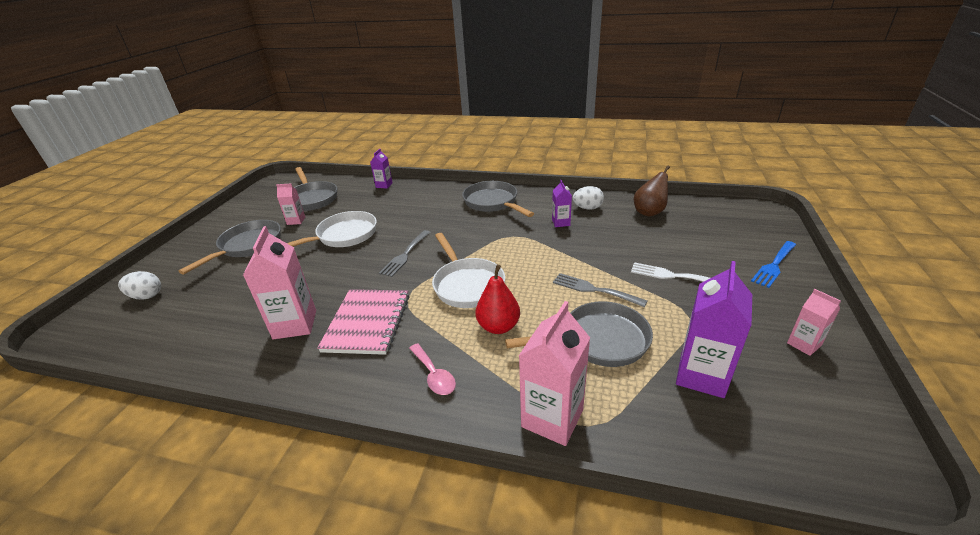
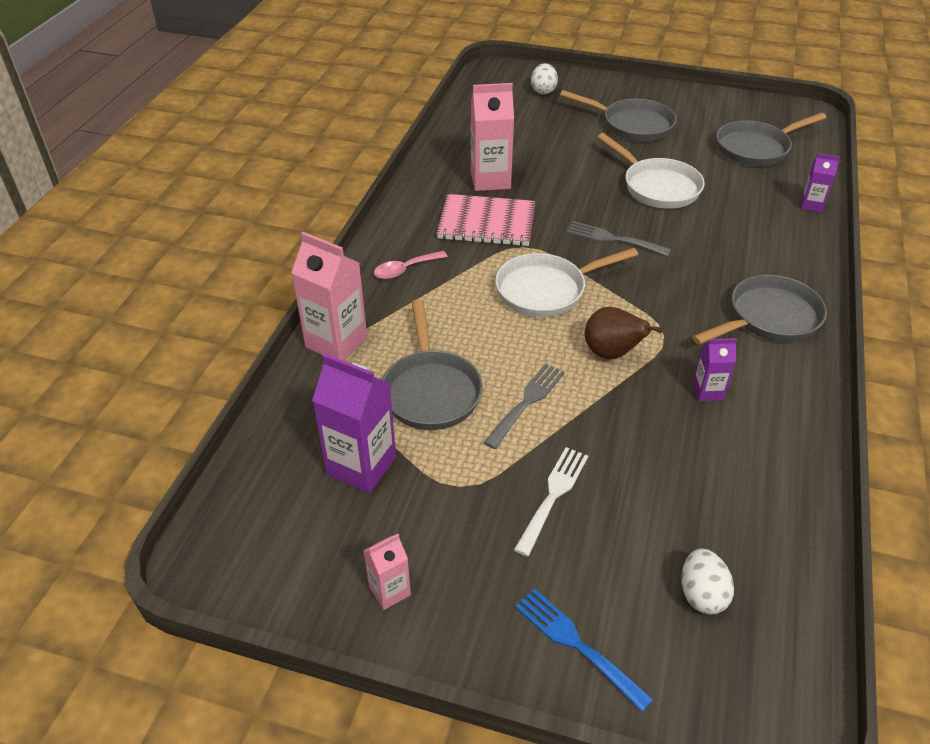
camera: 90 degrees right, 10 degrees up
pink carton [276,183,305,225] -> none
red pear [475,265,520,334] -> none
white egg [573,186,604,210] -> white egg moved to [682,548,734,614]
brown pear [634,165,670,217] -> brown pear moved to [585,307,663,360]

